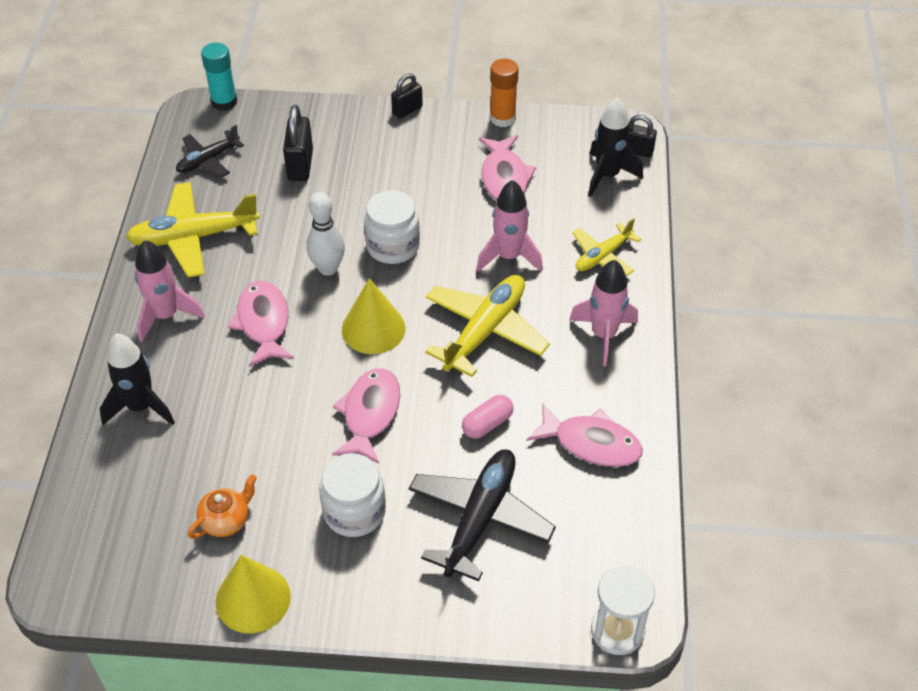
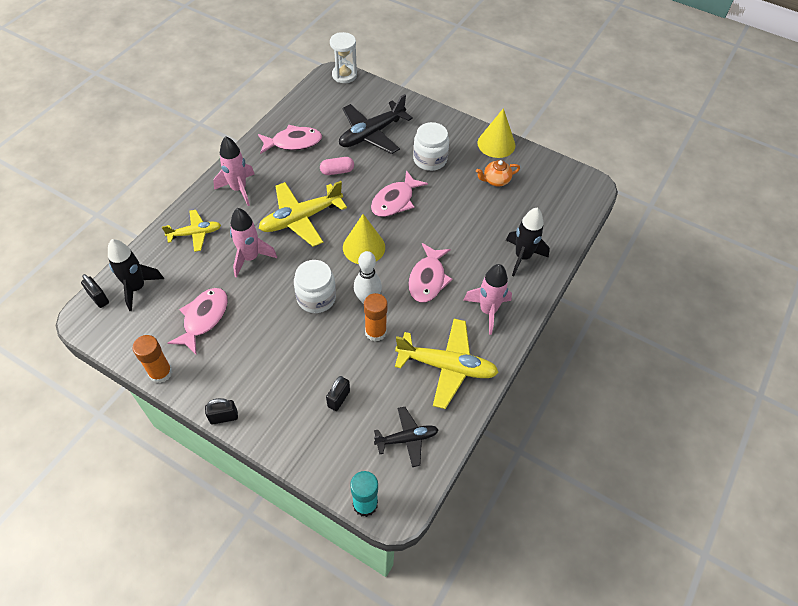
camera: 155 degrees left, 5 degrees up
black padlock [283,105,313,181] -> black padlock [326,376,350,411], size x0.65
pink fish [527,404,643,467] -> pink fish turned 120 degrees clockwise [258,125,322,154]
none -> orange glue stick [364,293,388,341]

